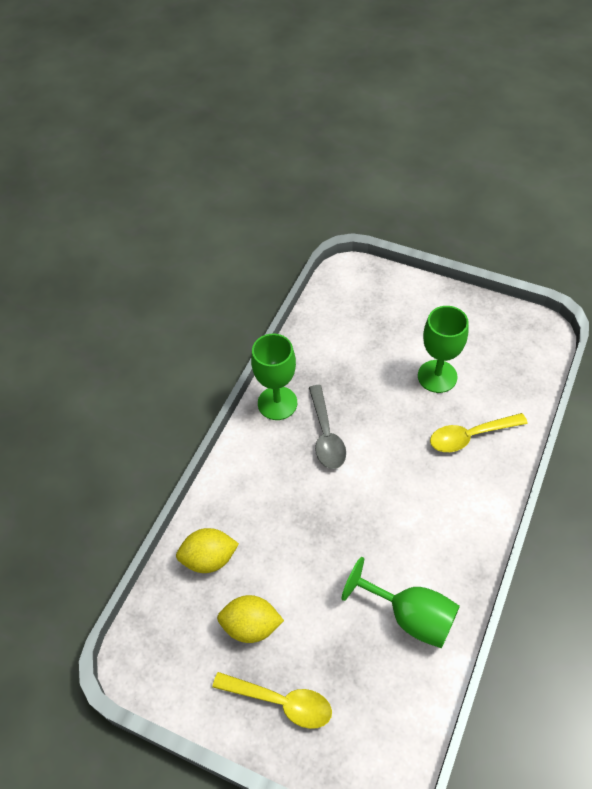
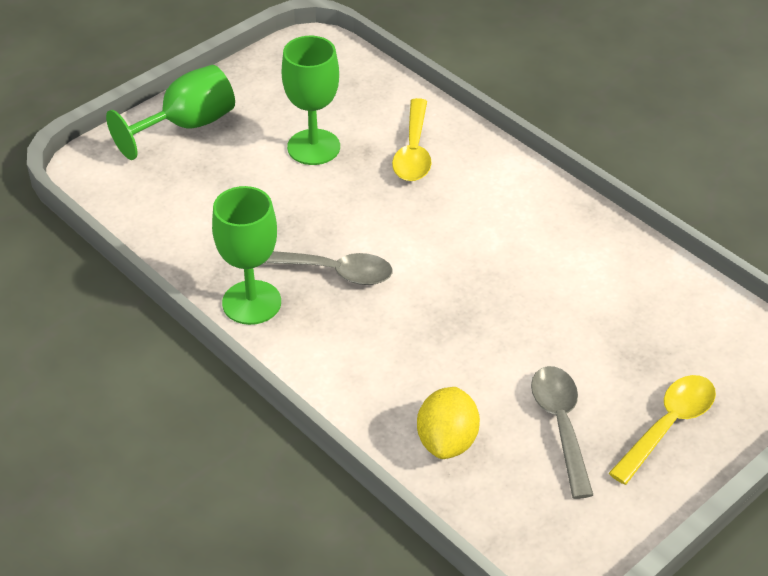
camera: 70 degrees left, 10 degrees down
yellow lemon [217,595,284,643] -> grey spoon [531,366,593,499]
green goblet [342,557,460,648] -> green goblet moved to [106,65,235,160]

